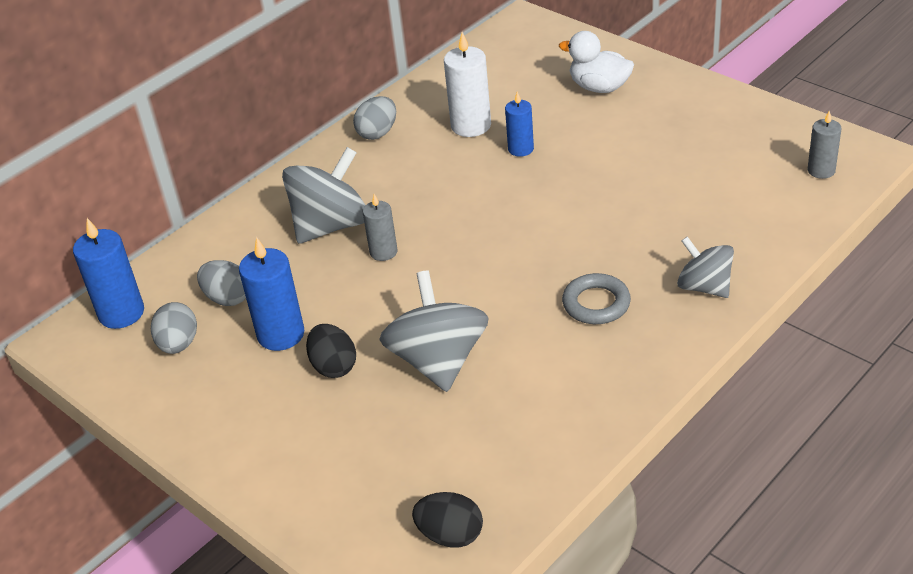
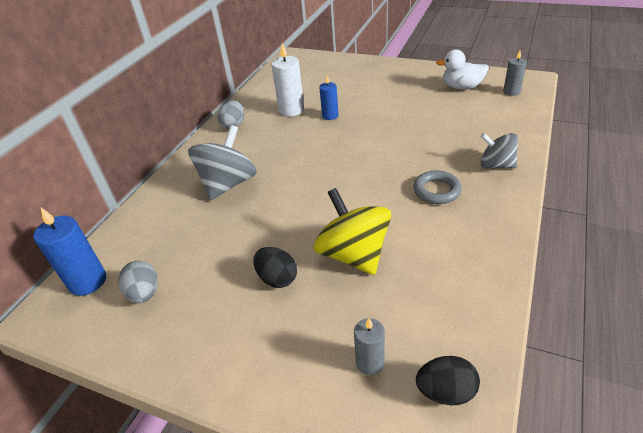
camera: 20 degrees left, 0 degrees up
grey egg [197,260,246,306] -> none
blue candle [239,237,305,351] -> none
grey candle [363,194,397,261] -> grey candle moved to [354,318,385,375]
grey spinning top [379,270,489,392] -> yellow spinning top [313,188,391,275]
white duck [559,31,634,93] -> white duck moved to [436,49,489,89]

